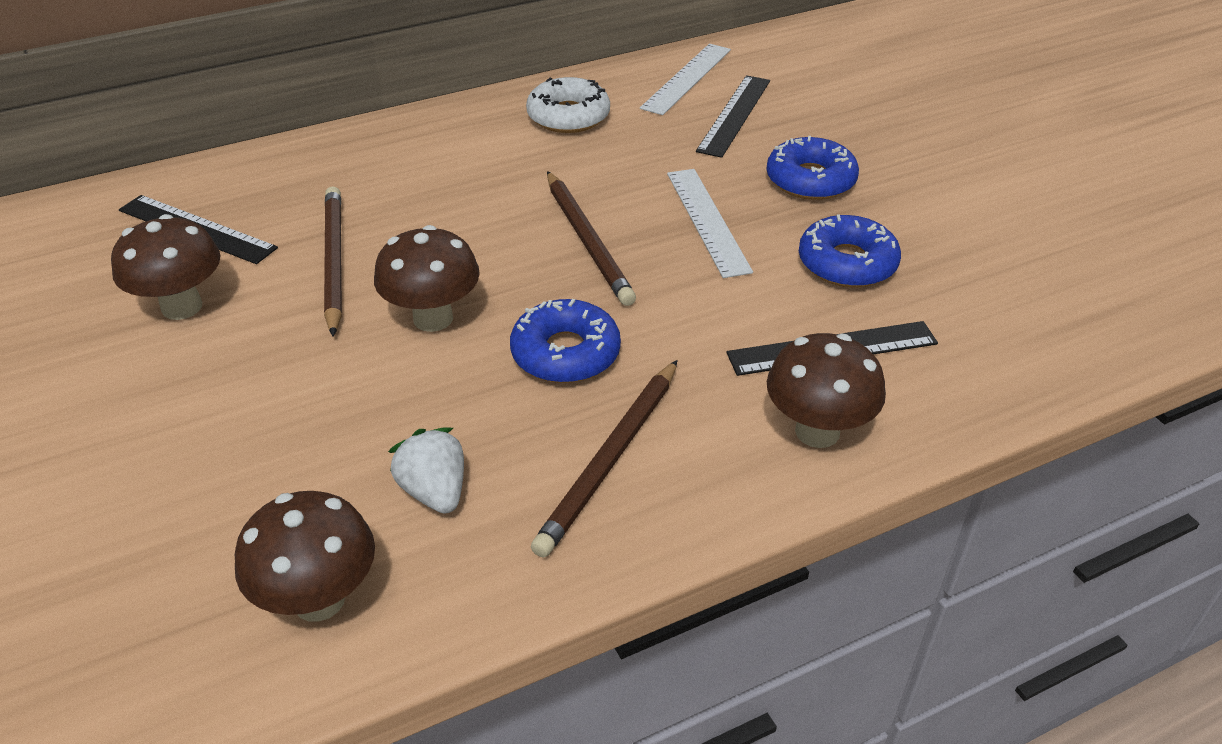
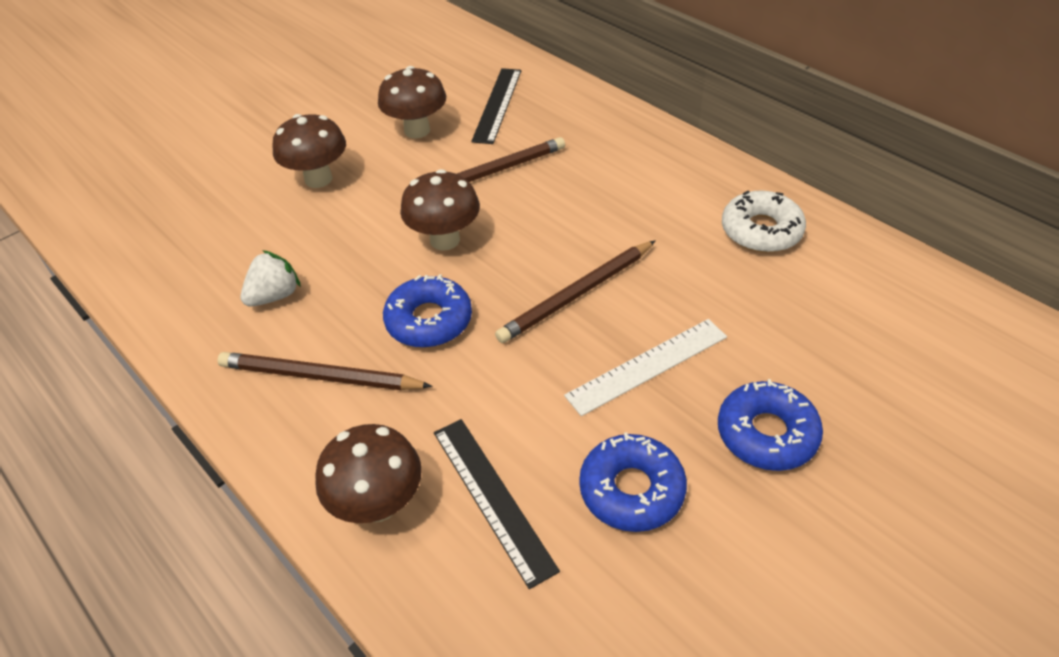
camera: 75 degrees right, 5 degrees up
brown mushroom [235,491,375,622] -> brown mushroom moved to [272,114,346,188]
white ruler [640,44,731,115] -> none
black ruler [696,75,770,158] -> none

